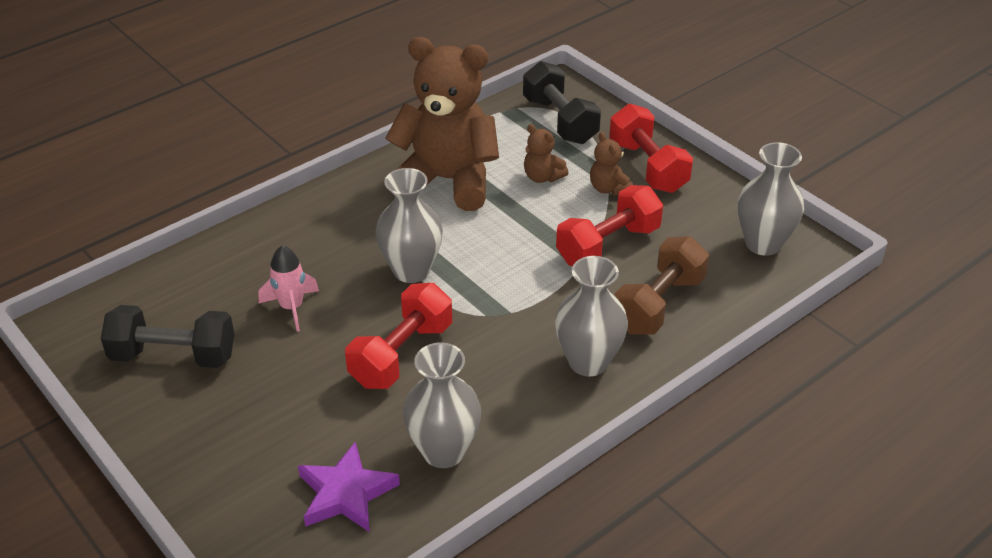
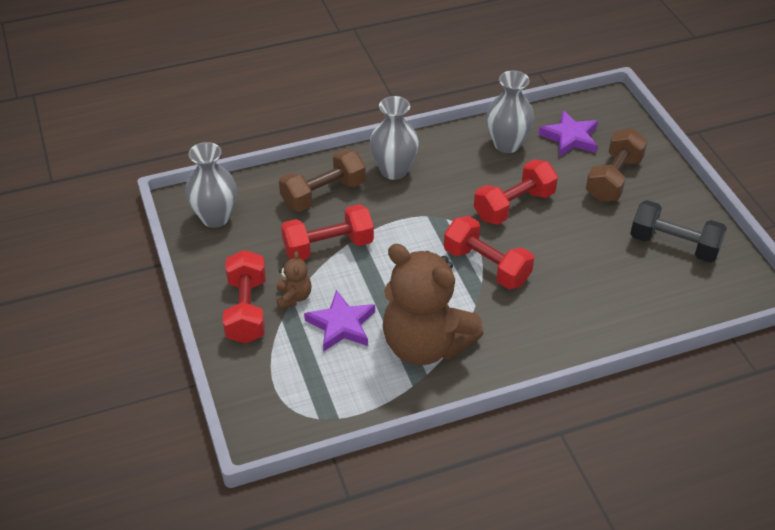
camera: 160 degrees left, 5 degrees up
pink rocket [259,245,319,332] -> none
grey vase [375,168,443,283] -> red dumbbell [444,216,534,289]
black dumbbell [523,61,601,144] -> none
brown teddy bear [524,124,568,183] -> purple star [304,290,375,352]
none -> brown dumbbell [586,128,648,202]

